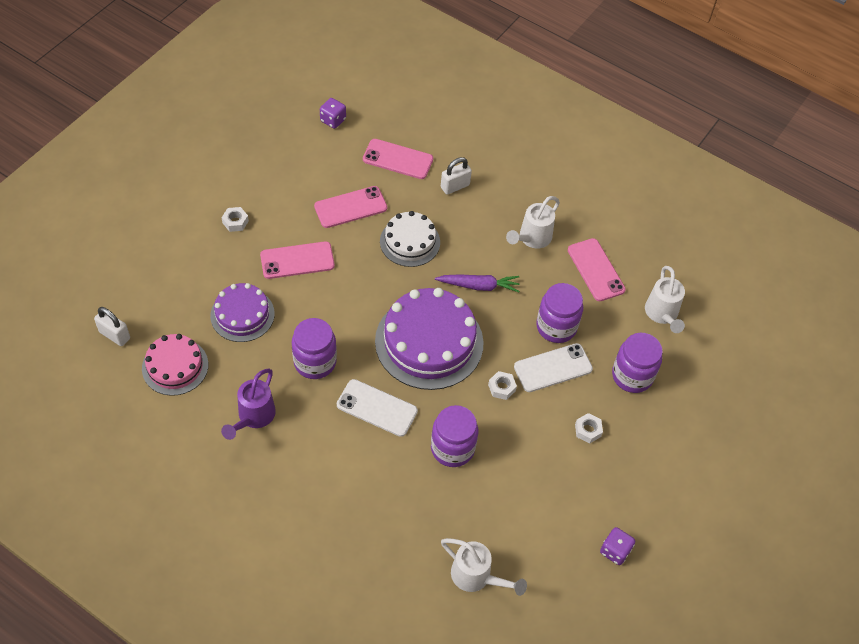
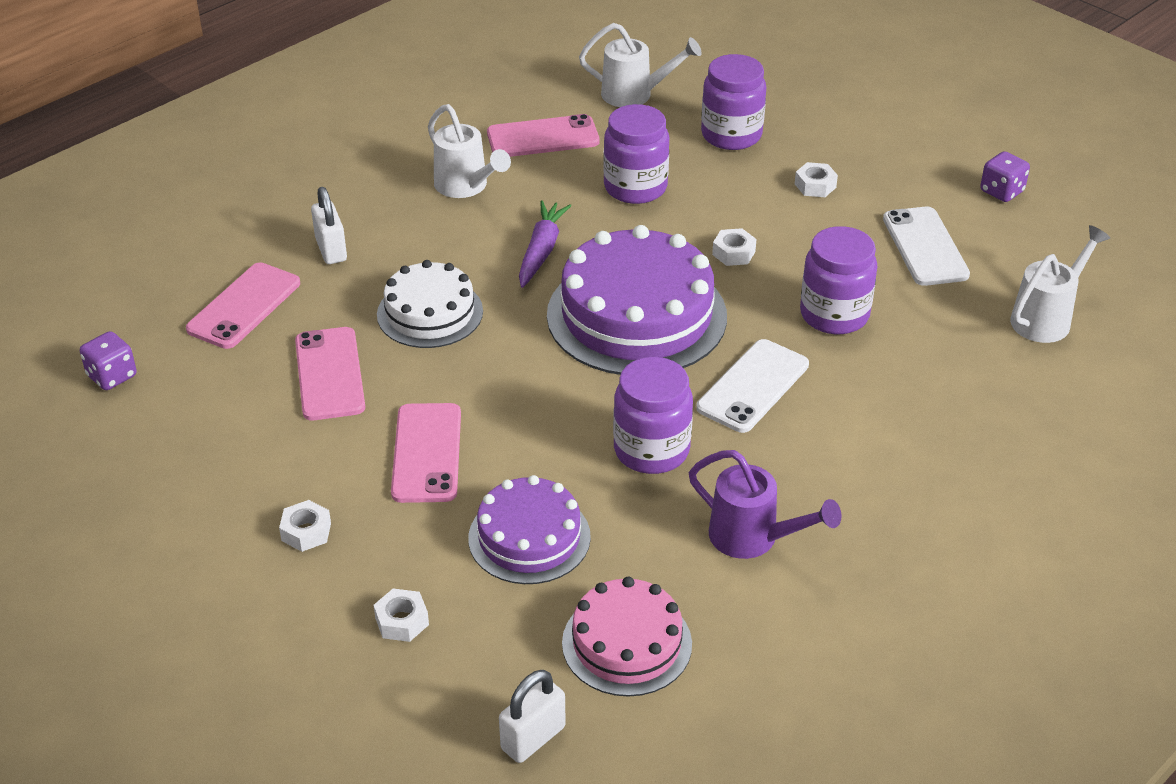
camera: 75 degrees left, 15 degrees down
white phone [514,343,593,392] -> white phone moved to [883,207,970,286]
none -> white nut [374,588,429,642]

